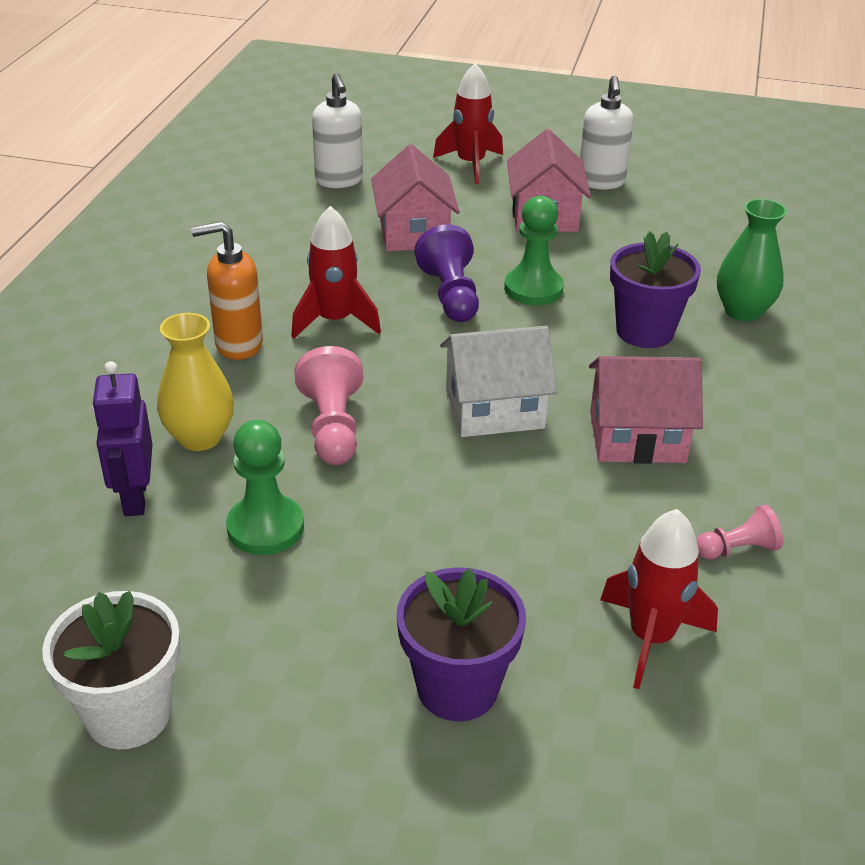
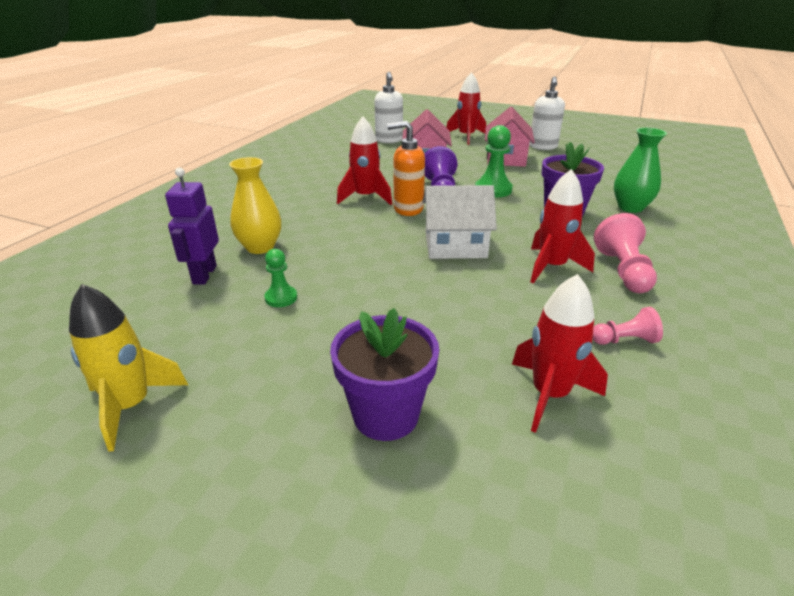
camera: 10 degrees right, 5 degrees down
white flower pot [42,591,180,749] -> yellow rocket [69,284,188,452]
orange soap dispenser [191,221,263,360] -> orange soap dispenser moved to [387,121,425,216]
green pawn [226,420,304,555] -> green pawn [264,249,297,307], size x0.60
pink pawn [294,346,363,465] -> pink pawn moved to [594,213,657,293]
pink house [589,356,703,464] -> red rocket [530,169,595,284]

